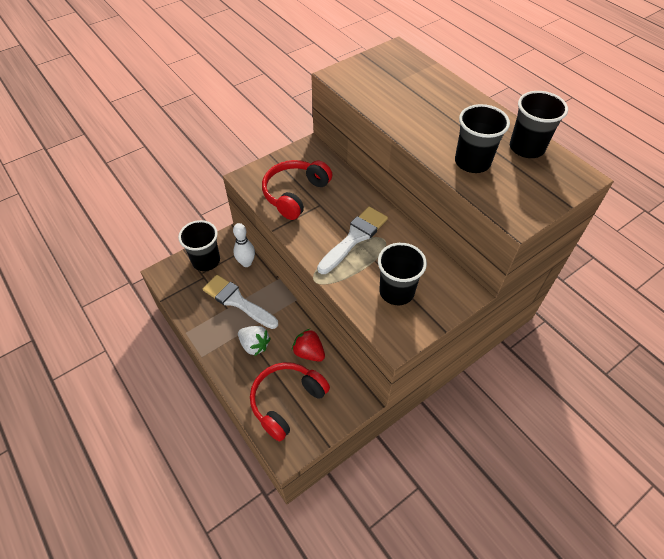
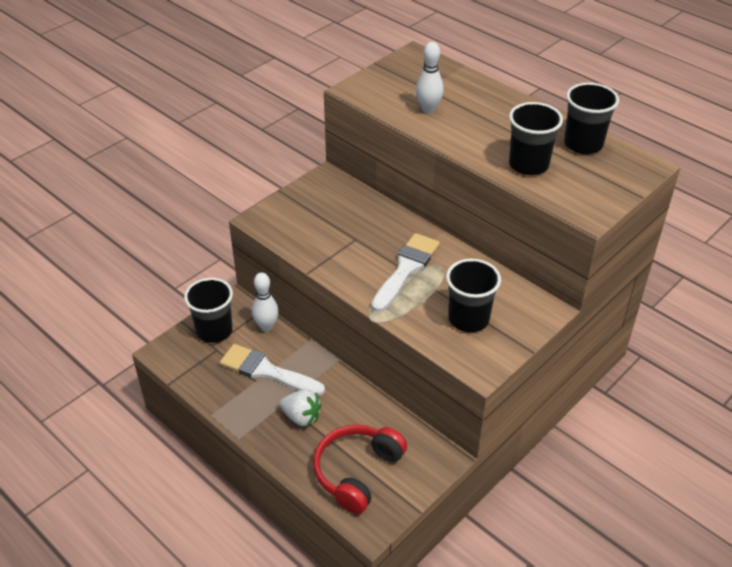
camera: 10 degrees left, 10 degrees down
red headphones [262,160,332,220] -> none
red strawberry [292,329,325,362] -> none
none -> white bowling pin [416,42,444,114]

